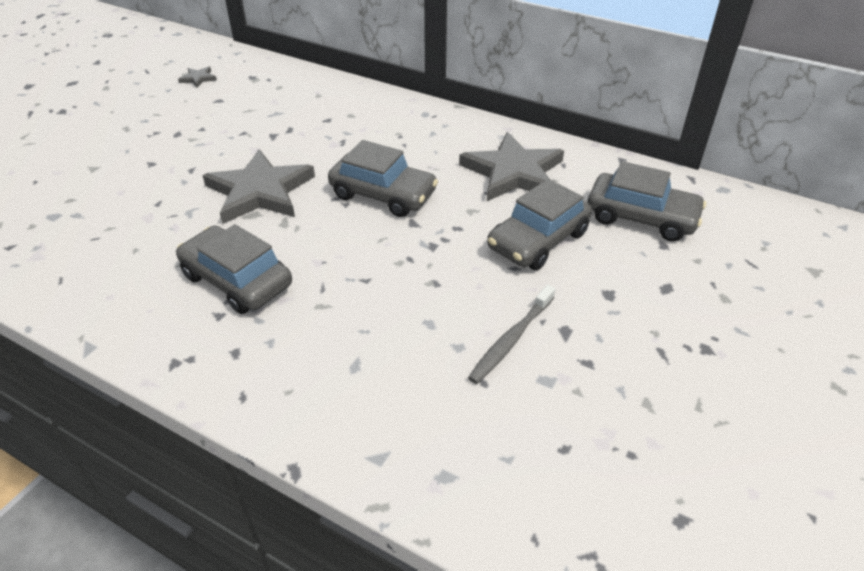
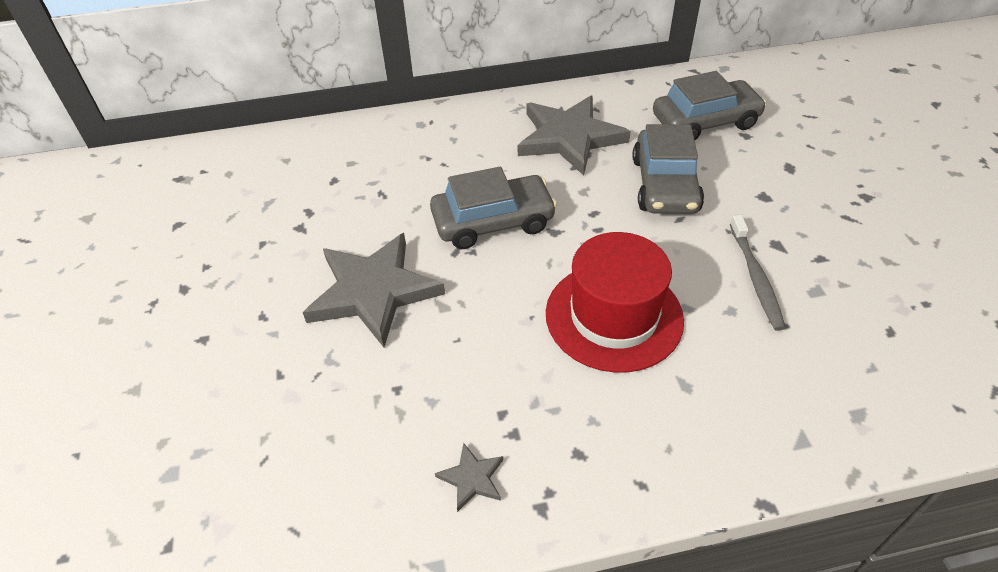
camera: 40 degrees left, 5 degrees up
grey car [176,224,292,314] -> none
grey star [178,67,217,88] -> grey star moved to [435,443,503,512]
none -> red hat [546,232,684,373]

